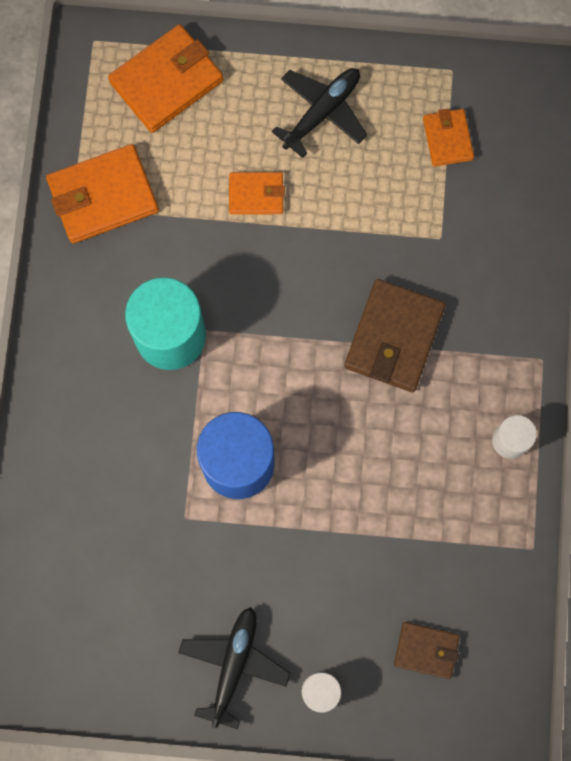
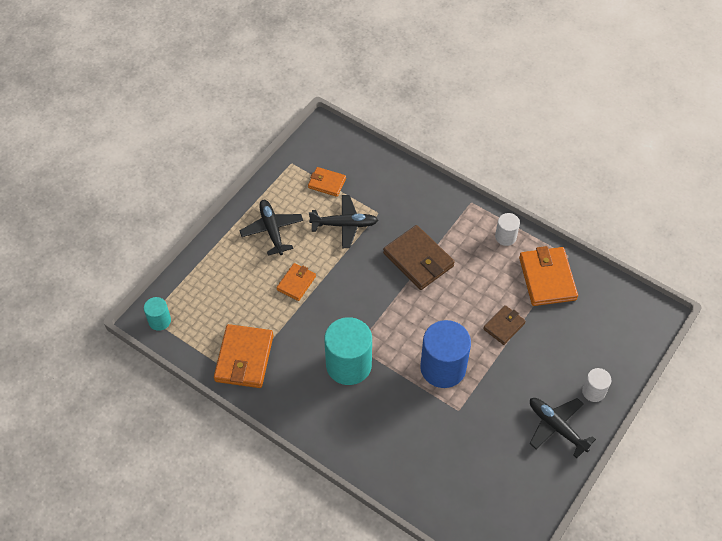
camera: 60 degrees left, 20 degrees down
orange wallet [108,24,223,133] -> orange wallet moved to [519,246,578,306]
brown wallet [394,622,460,679] -> brown wallet moved to [483,305,526,345]
none -> turquoise cylinder [144,297,171,331]
none -> black plane [309,195,378,248]

